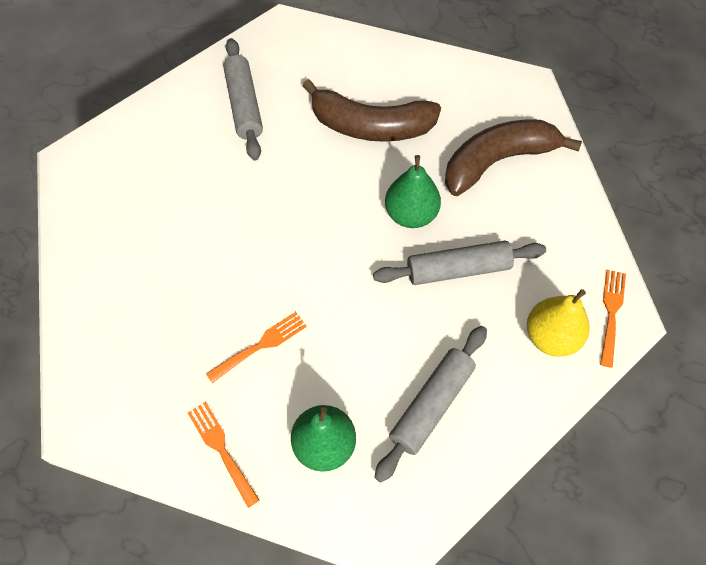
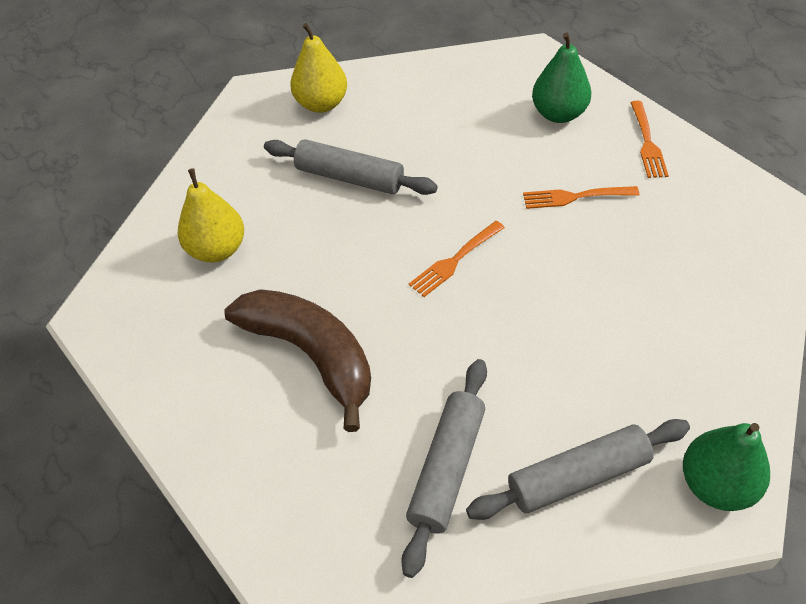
camera: 145 degrees left, 10 degrees down
grey rolling pin [374,326,487,482] -> grey rolling pin moved to [466,419,690,520]
green pear [385,155,441,228] -> green pear moved to [683,423,770,511]
brown banana [445,119,582,196] -> yellow pear [178,168,244,262]
orange fork [600,270,626,368] -> orange fork moved to [409,221,505,297]

